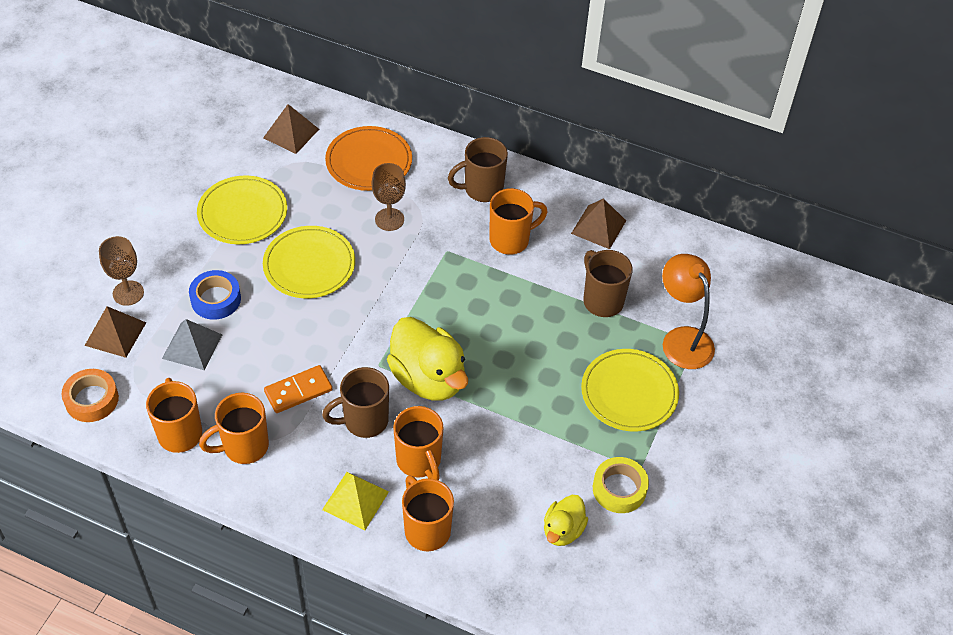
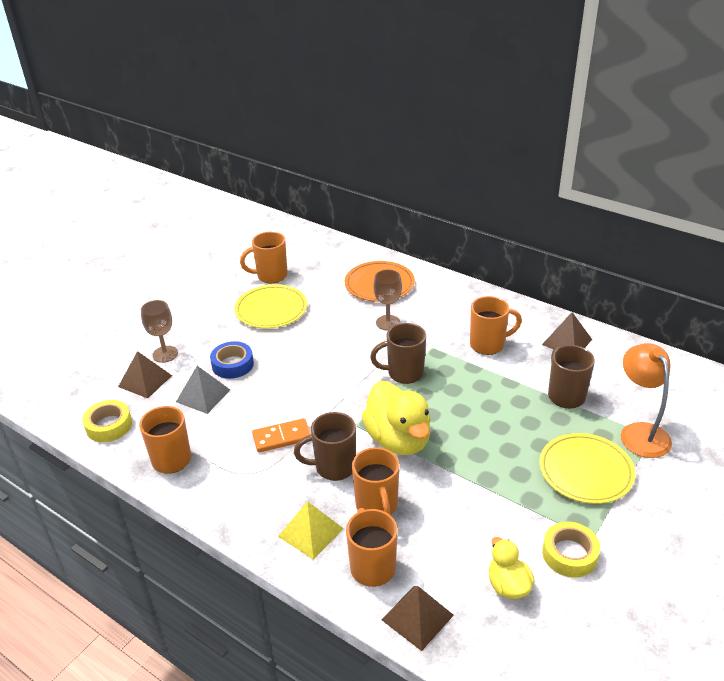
camera: 15 degrees right, 15 degrees down
orange tape [61,369,119,422] -> yellow tape [82,400,132,442]
orange mug [199,393,269,464] -> orange mug moved to [240,232,288,283]
brown pyramid [263,104,319,154] -> brown pyramid moved to [381,586,454,651]
yellow plate [263,226,355,298] -> none
brown mug [448,137,508,202] -> brown mug moved to [370,323,426,384]
yellow duck [544,495,588,546] -> yellow duck turned 120 degrees clockwise [489,537,535,599]

